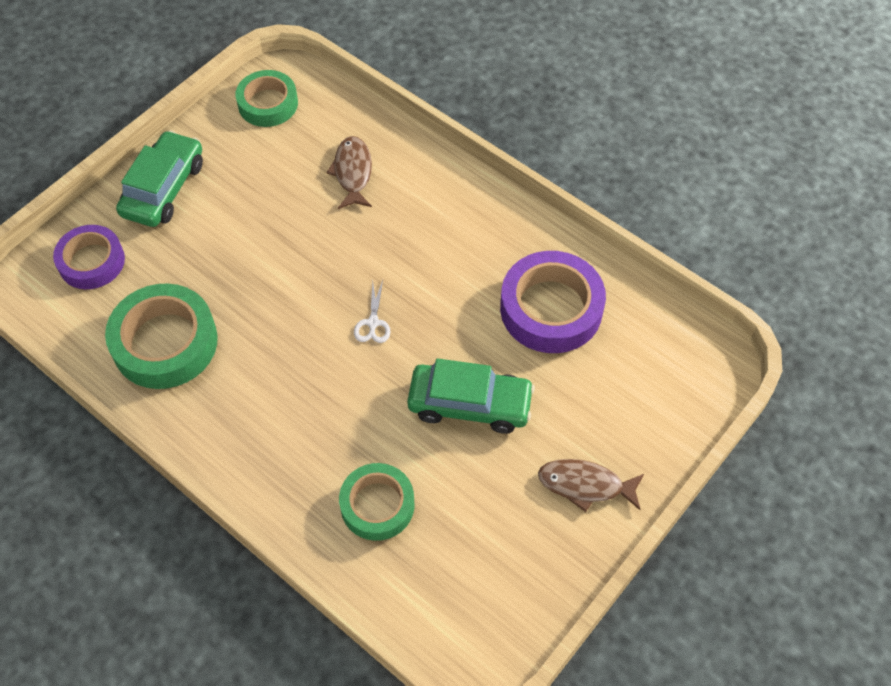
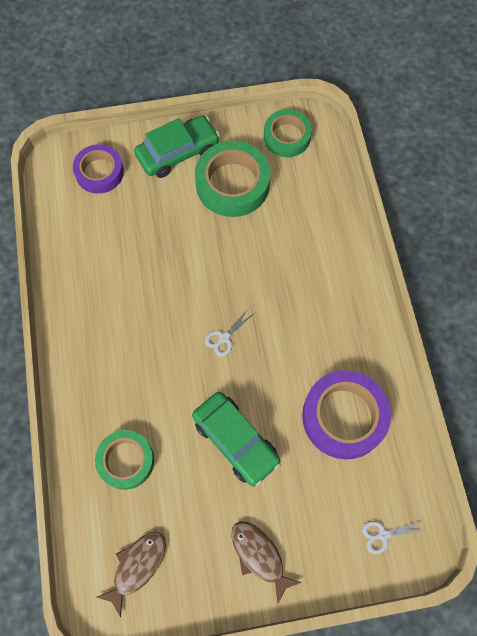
camera: 40 degrees right, 10 degrees up
green tape [105,283,218,389] -> green tape moved to [195,141,271,217]
brown fish [326,136,372,209] -> brown fish moved to [97,531,166,618]
none -> white scissors [362,521,428,554]

